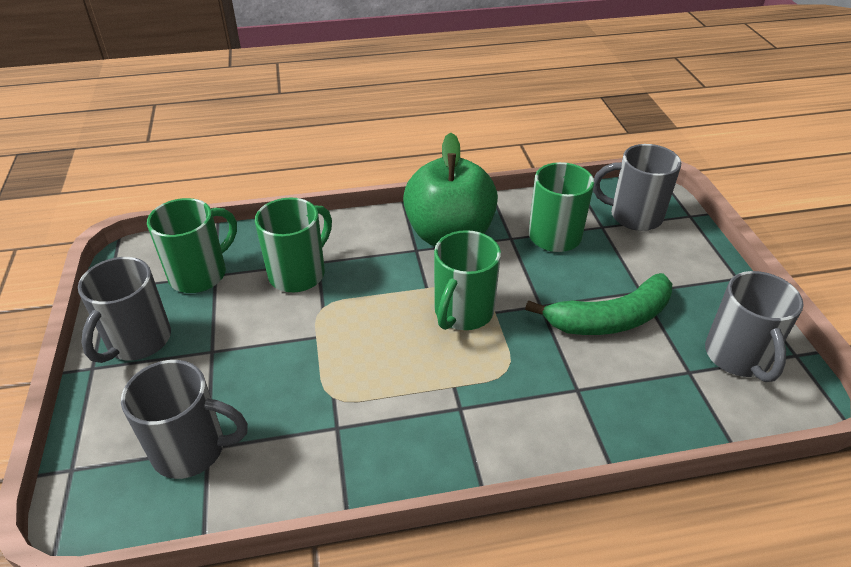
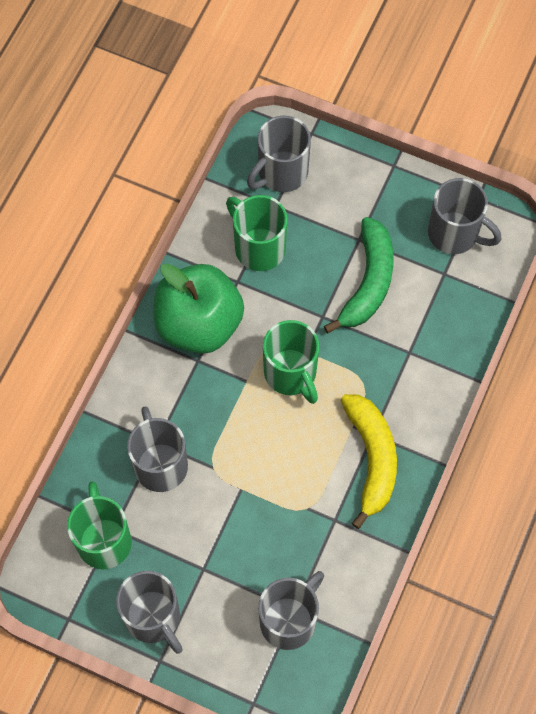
camera: 55 degrees left, 25 degrees up
green mug [255,197,332,292] -> grey mug [127,406,188,492]
none -> yellow banana [341,394,397,529]

